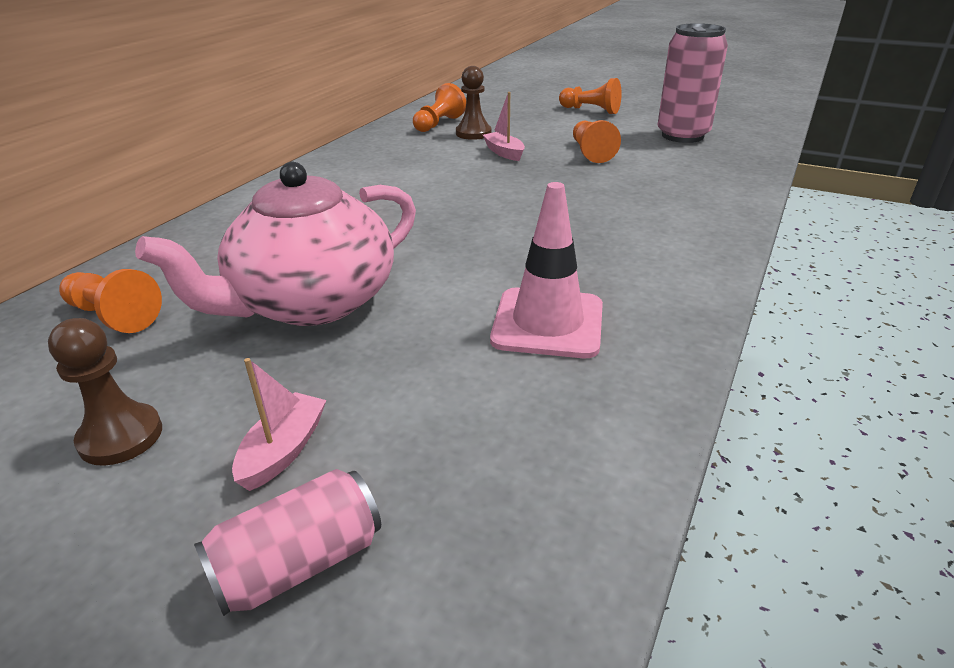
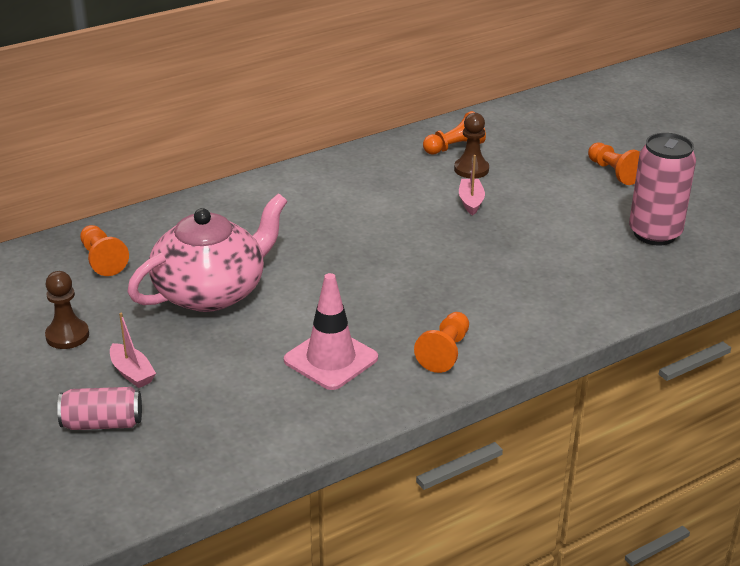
camera: 30 degrees right, 0 degrees up
pink teapot [135,162,416,326] -> pink teapot turned 150 degrees clockwise [127,194,288,312]
pink boat [232,358,326,491] -> pink boat turned 90 degrees clockwise [110,313,156,388]
orange pawn [573,120,621,163] -> orange pawn moved to [414,312,469,373]

